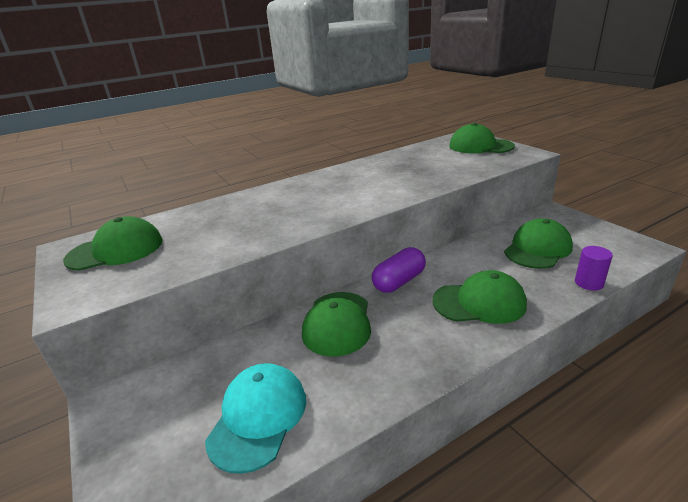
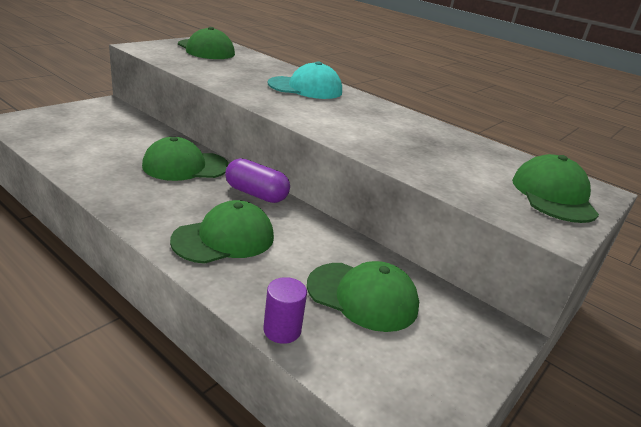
camera: 65 degrees right, 0 degrees up
turquoise cap [205,363,306,474] -> turquoise cap moved to [268,61,342,99]
green cap [432,270,527,324] -> green cap turned 105 degrees counterclockwise [170,200,274,264]

